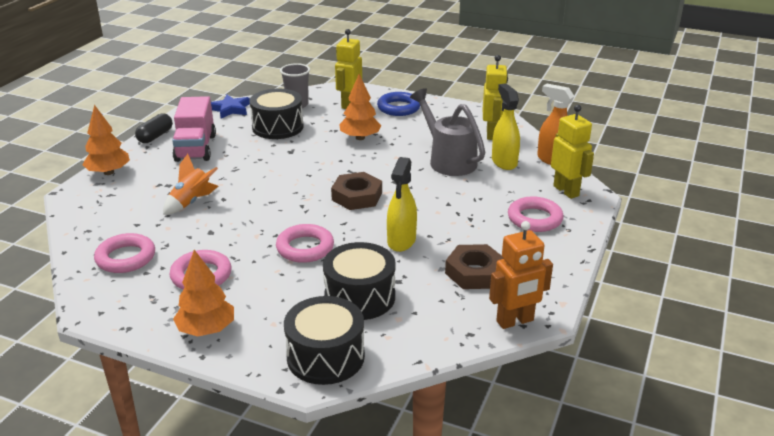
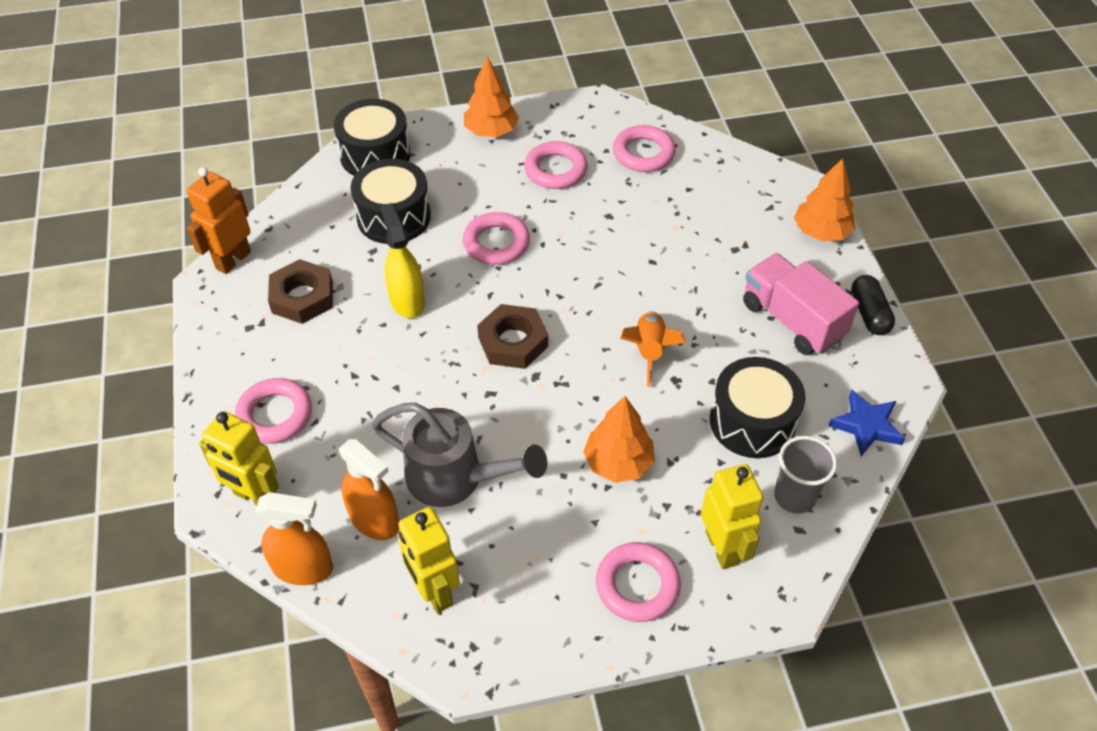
camera: 145 degrees right, 20 degrees up
orange rocket [163,154,218,215] -> orange rocket moved to [620,311,686,387]
blue ring [377,92,420,116] -> pink ring [596,542,681,622]
yellow spray bottle [492,83,520,170] -> orange spray bottle [339,439,399,540]

